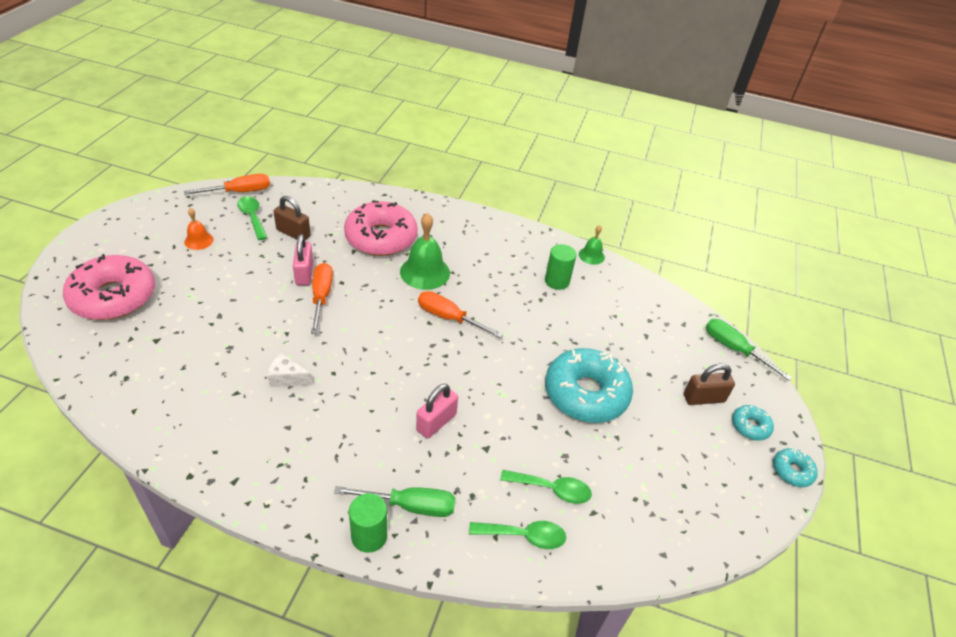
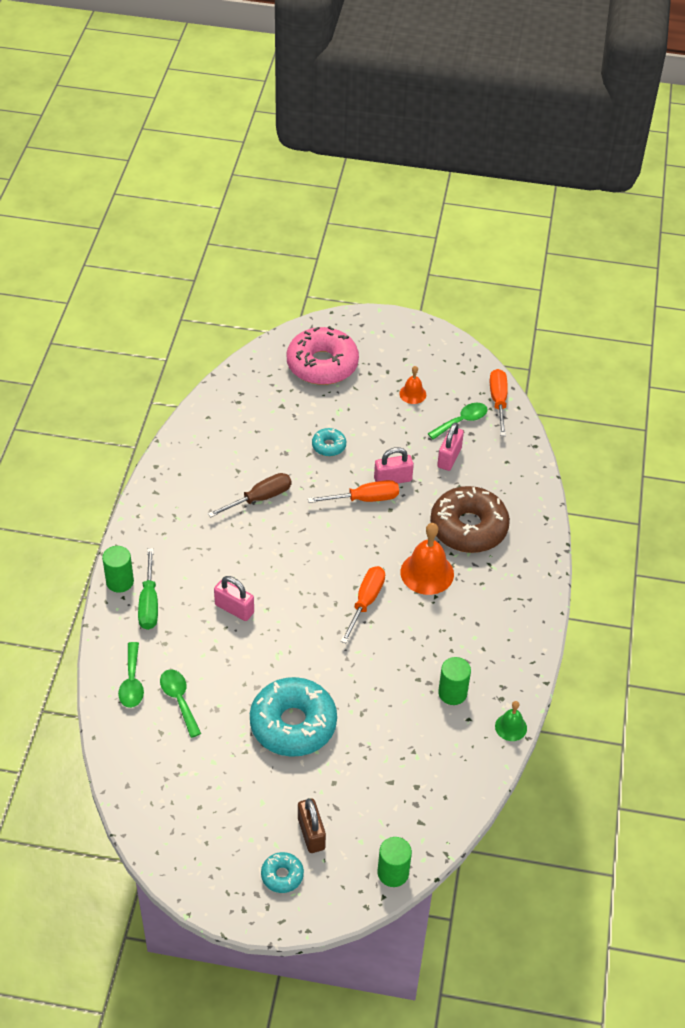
camera: 85 degrees right, 5 degrees up
orange screwdriver [184,174,270,195] -> orange screwdriver turned 150 degrees counterclockwise [490,369,508,436]
white cheese [268,353,312,387] -> brown screwdriver [208,473,292,518]
brown padlock [273,196,311,240] -> pink padlock [437,422,464,471]
pink donut [344,200,418,256] -> brown donut [430,486,510,553]
green bell [400,213,450,290] -> orange bell [400,523,454,595]
green spoon [500,470,592,504] -> green spoon turned 150 degrees clockwise [160,669,201,738]
green screwdriver [706,319,793,381] -> green cylinder [378,837,412,887]
turquoise donut [773,448,818,487] -> turquoise donut moved to [312,428,346,456]

